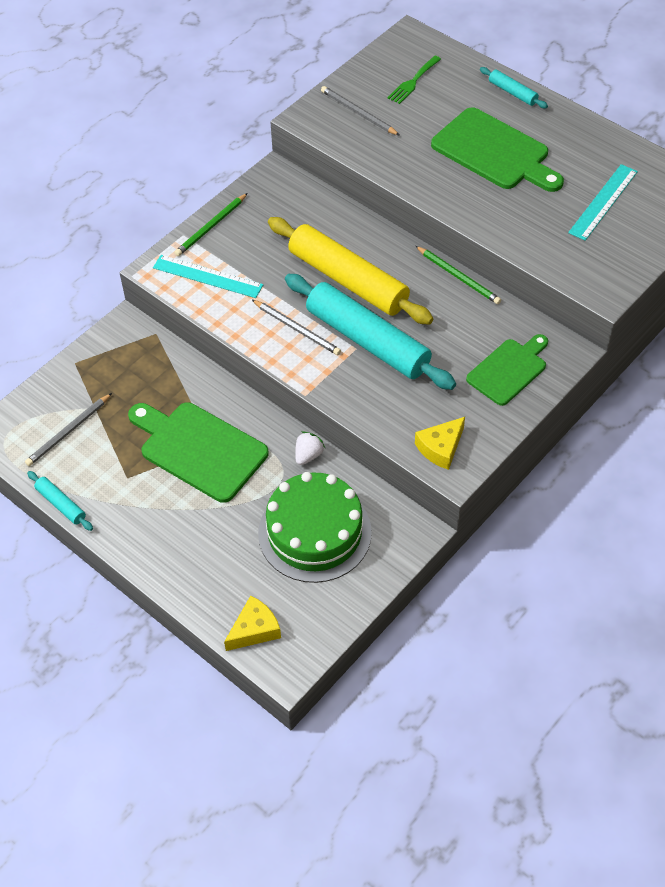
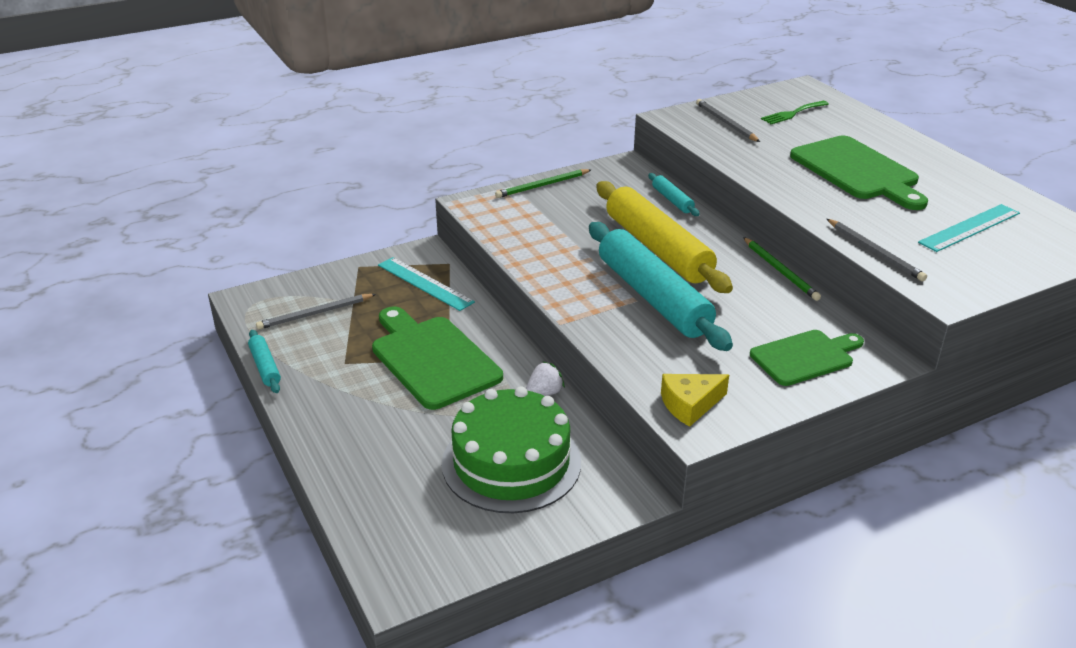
camera: 20 degrees right, 20 degrees down
turquoise ruler [153,255,263,298] -> turquoise ruler moved to [378,257,475,311]
yellow cheese [224,596,281,651] -> none
grey pencil [251,299,341,355] -> grey pencil moved to [827,219,927,281]
turquoise rolling pin [480,67,548,109] -> turquoise rolling pin moved to [648,173,700,216]

